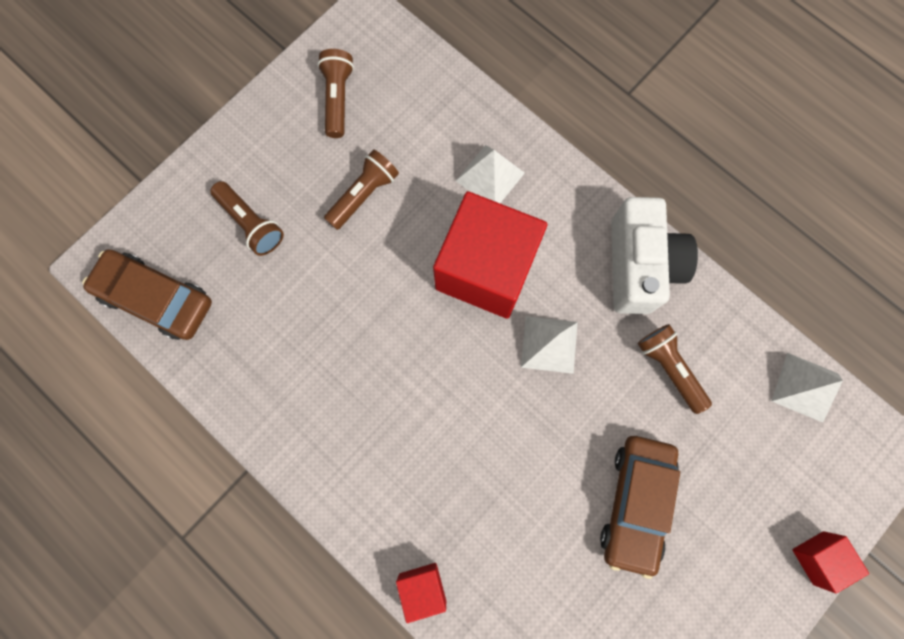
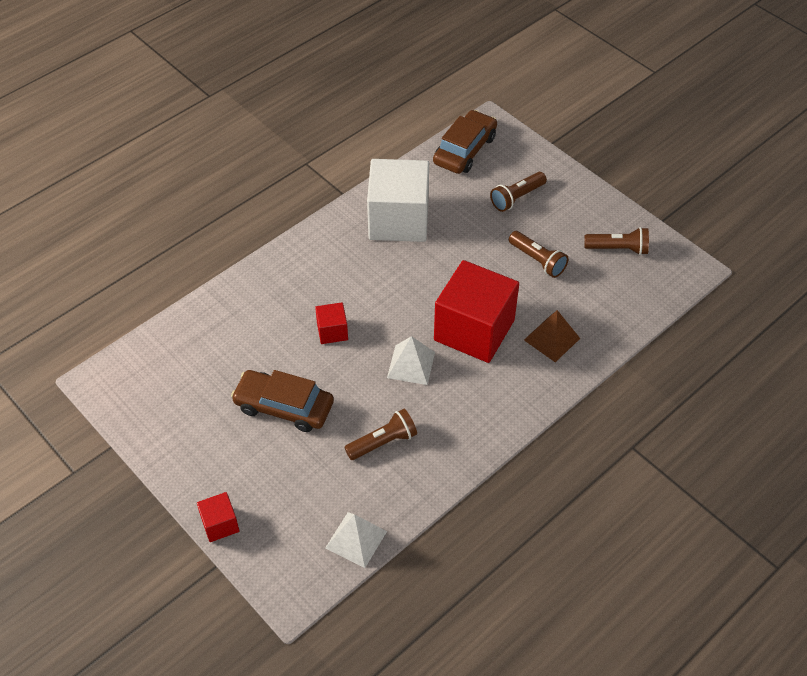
camera: 95 degrees right, 25 degrees down
red cube [396,563,446,623] -> red cube moved to [315,302,348,344]
white pyramid [456,145,525,203] -> brown pyramid [524,310,580,362]
white camera [611,197,698,314] -> none
none -> white cube [367,159,429,242]

